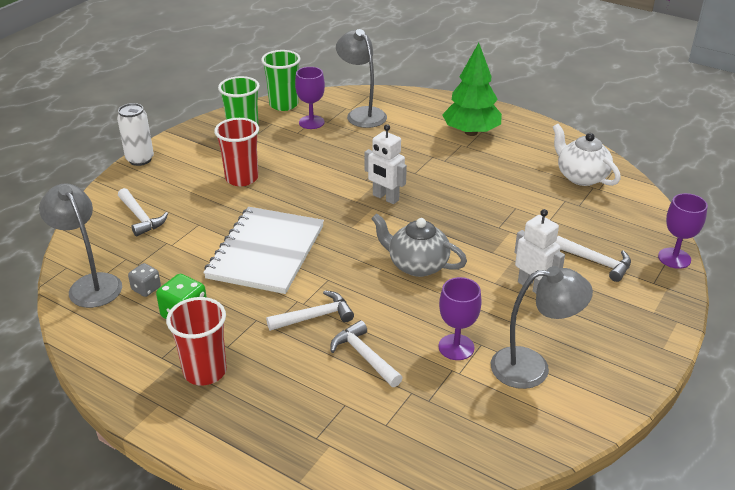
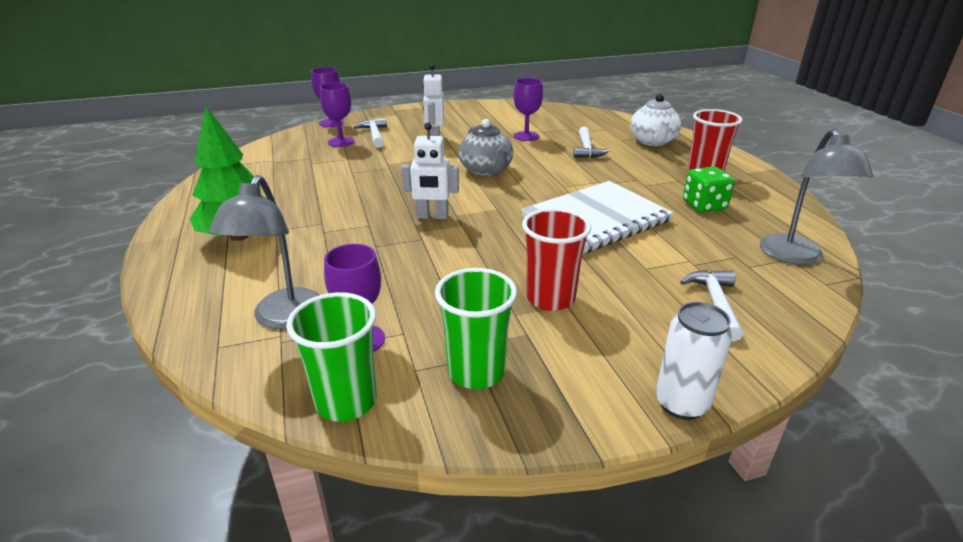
camera: 140 degrees left, 5 degrees down
grey dice [128,263,161,297] -> none
white hammer [266,290,354,331] -> none
white robot [364,124,407,204] -> white robot turned 105 degrees clockwise [401,122,459,219]
grey lamp [491,266,593,389] -> none
white teapot [553,124,621,186] -> white teapot moved to [630,94,681,146]
none -> purple goblet [320,82,354,147]

